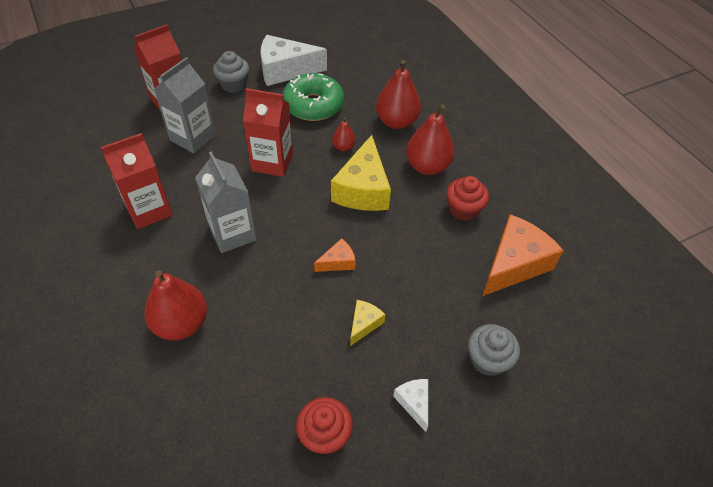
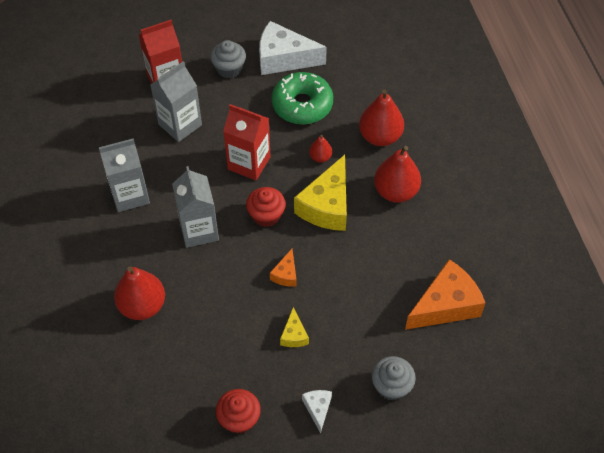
camera: 15 degrees right, 5 degrees up
red carton [100,133,173,229] -> grey carton [99,138,150,212]
orange cheese [314,238,356,272] -> orange cheese turned 120 degrees clockwise [270,249,297,287]
yellow cheese [350,300,386,346] -> yellow cheese turned 135 degrees clockwise [280,307,309,347]
red cupcake [446,176,489,221] -> red cupcake moved to [246,187,286,227]

